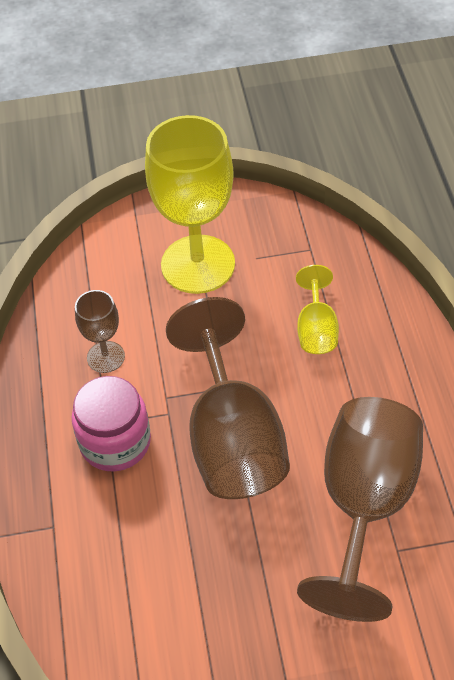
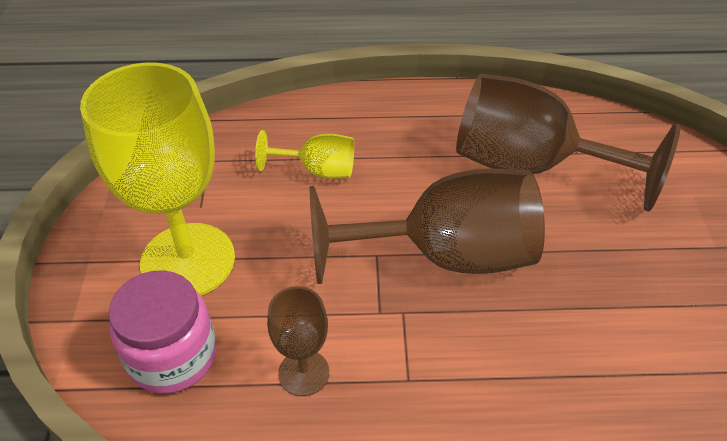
camera: 85 degrees left, 5 degrees down
pink jar [72,376,151,471] -> pink jar moved to [108,270,217,394]

